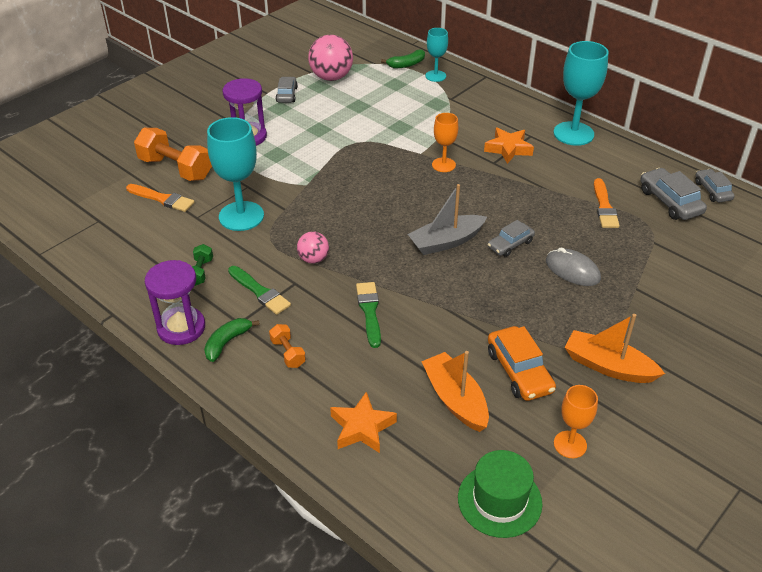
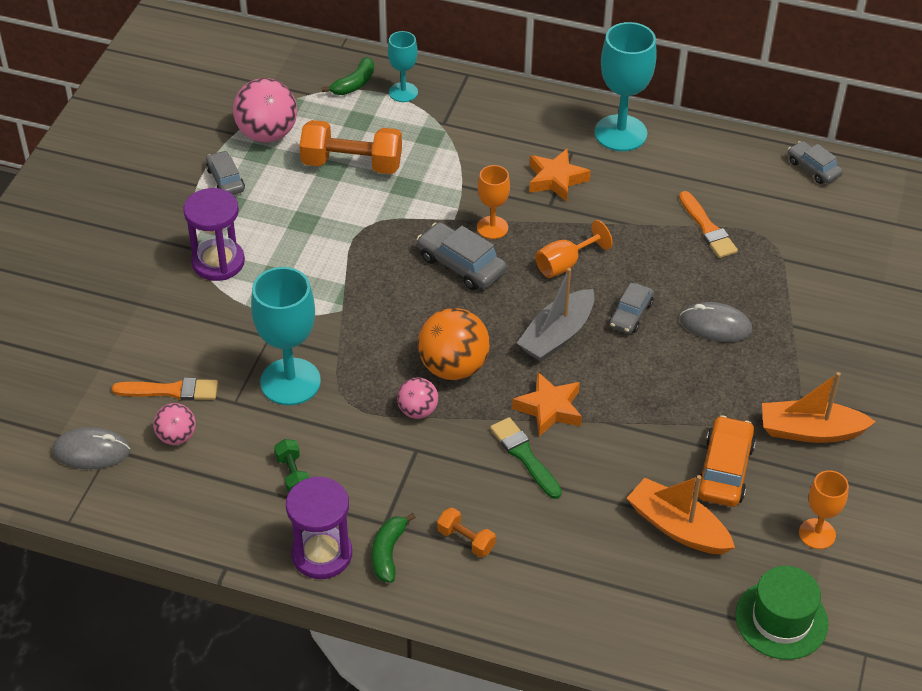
camera: 25 degrees left, 5 degrees up
orange dumbbell [134,128,212,181] -> orange dumbbell moved to [299,120,402,174]
green brush [228,266,291,315] -> none
orange star [330,392,397,453] -> orange star moved to [512,372,582,437]
orange car [488,326,556,401] -> orange car turned 120 degrees counterclockwise [698,415,756,507]
grey car [640,168,707,220] -> grey car moved to [417,222,507,290]
none -> grey mouse [52,427,130,469]
none -> pink ball [153,403,196,445]
none -> orange ball [418,308,490,380]
none -> orange goblet [535,220,613,278]

